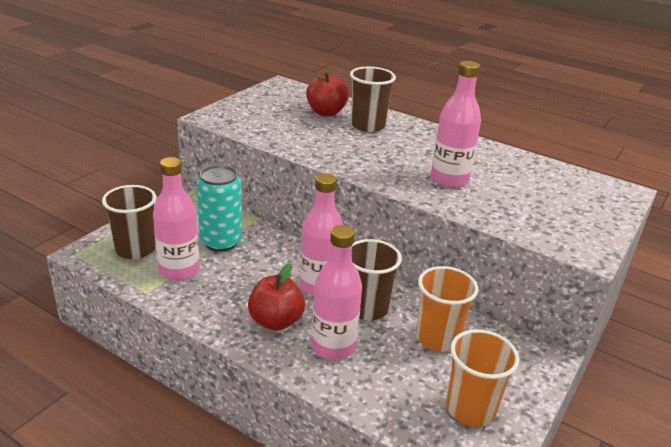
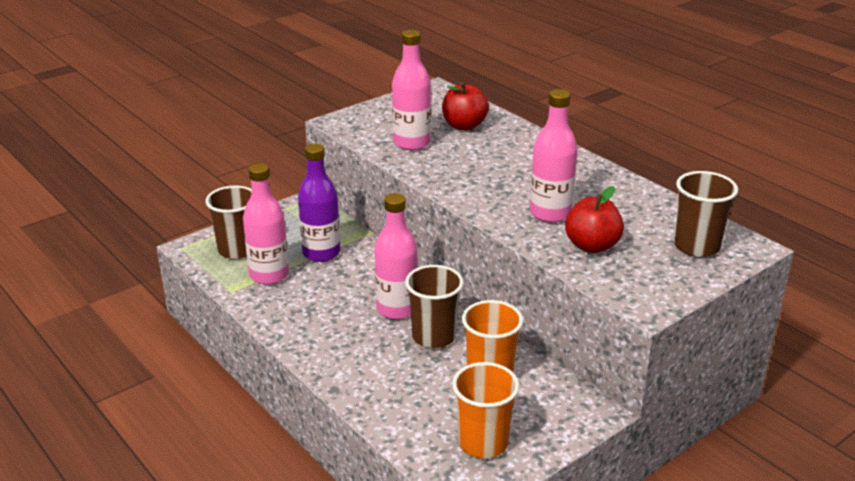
camera: 20 degrees right, 0 degrees up
turquoise can [197,165,242,252] -> purple bottle [298,144,341,262]
red apple [248,263,305,331] -> red apple moved to [565,186,624,253]
pink bottle [311,225,362,360] -> pink bottle moved to [392,30,431,150]
brown cup [350,67,396,132] -> brown cup moved to [674,171,738,257]

